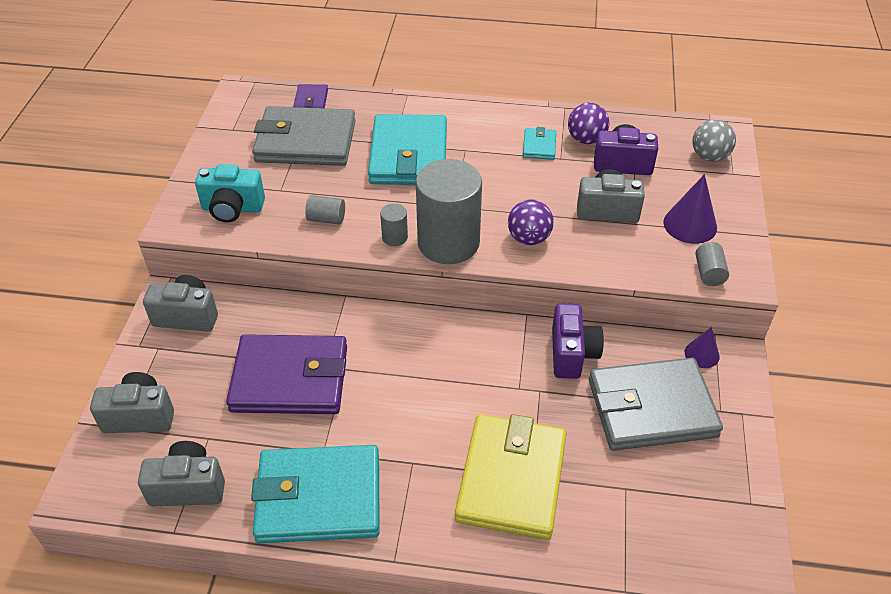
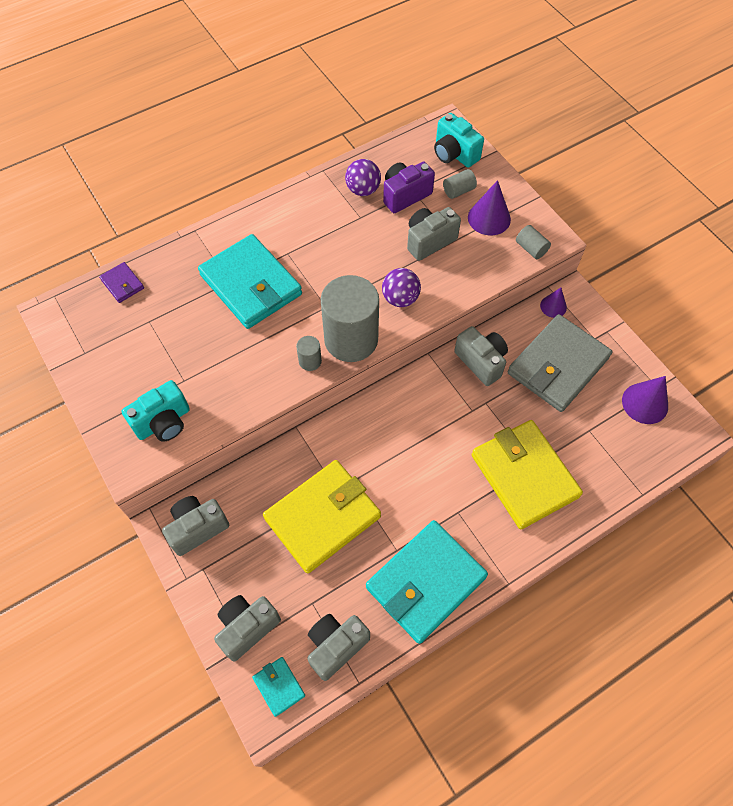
camera: 40 degrees left, 15 degrees up
purple wallet [226,334,347,414] -> yellow wallet [263,460,381,573]
grey wallet [252,106,356,166] -> none
grey cylinder [305,195,345,225] -> grey cylinder moved to [443,169,477,199]
turquoise wallet [523,127,556,160] -> turquoise wallet moved to [252,657,305,717]
purple camera [552,303,604,379] -> grey camera [454,326,508,386]
grey ball [693,119,736,162] -> turquoise camera [434,113,484,168]
none -> purple cone [622,376,668,424]

